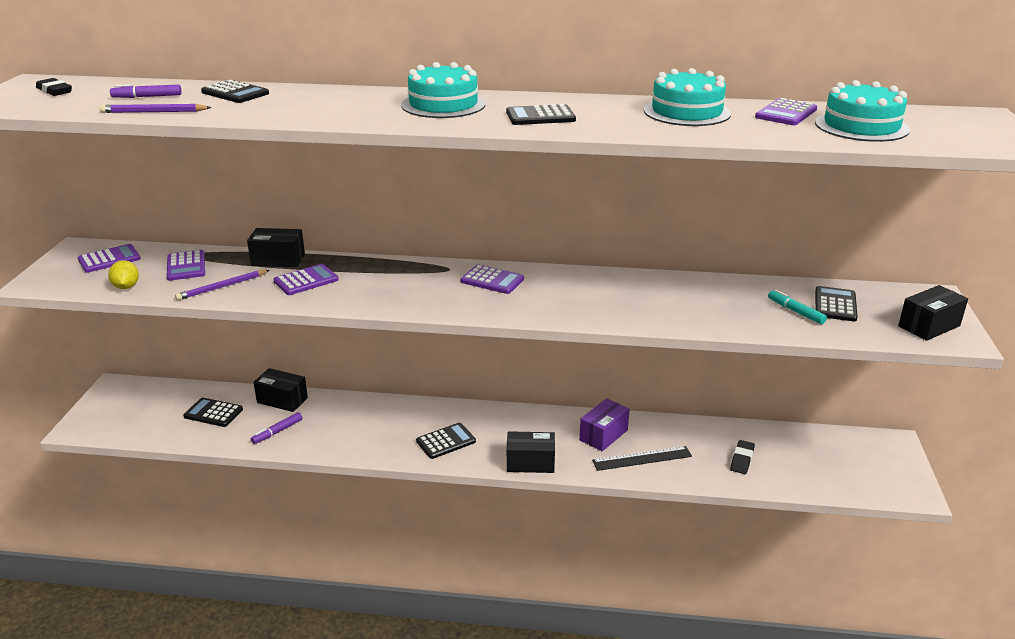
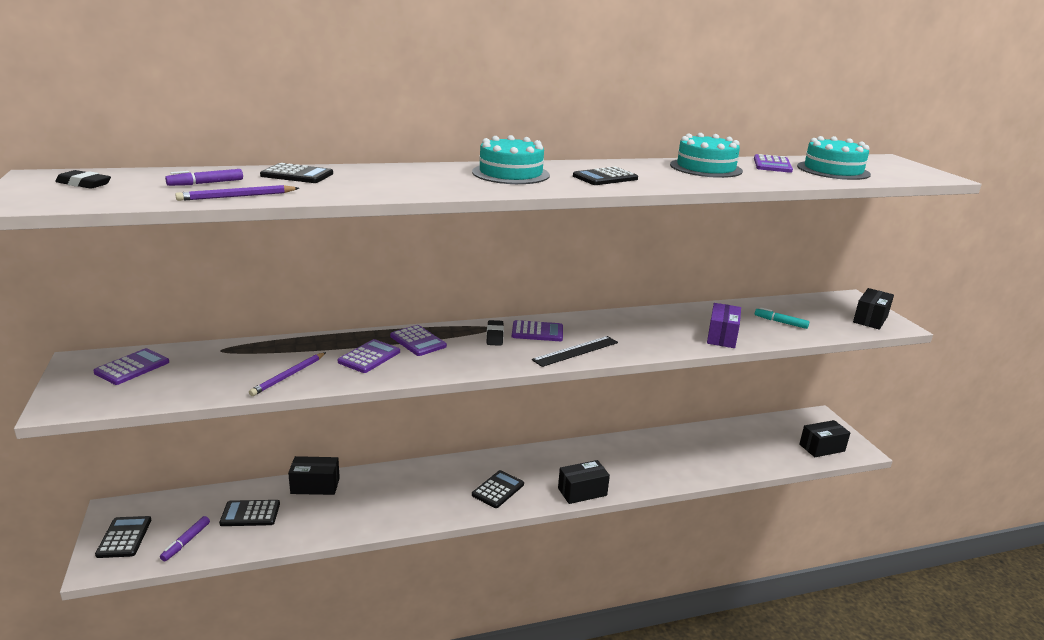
camera: 25 degrees left, 5 degrees down
yellow lemon [108,260,139,289] -> none
purple calculator [166,250,205,281] -> purple calculator moved to [390,325,447,356]
black box [247,228,305,267] -> black box moved to [799,420,850,457]
purple marker [251,412,302,444] -> purple marker moved to [160,516,210,561]
purple box [579,398,630,451] -> purple box moved to [707,303,741,348]
black ruler [592,446,692,471] -> black ruler moved to [532,336,618,367]
black eraser [730,440,755,474] -> black eraser moved to [486,320,504,346]
black calculator [815,286,858,322] -> black calculator moved to [95,516,151,558]

